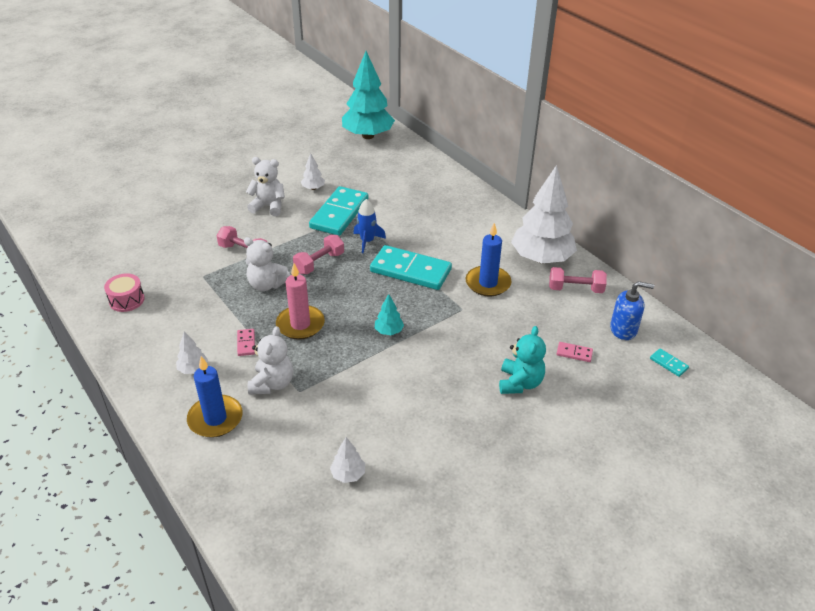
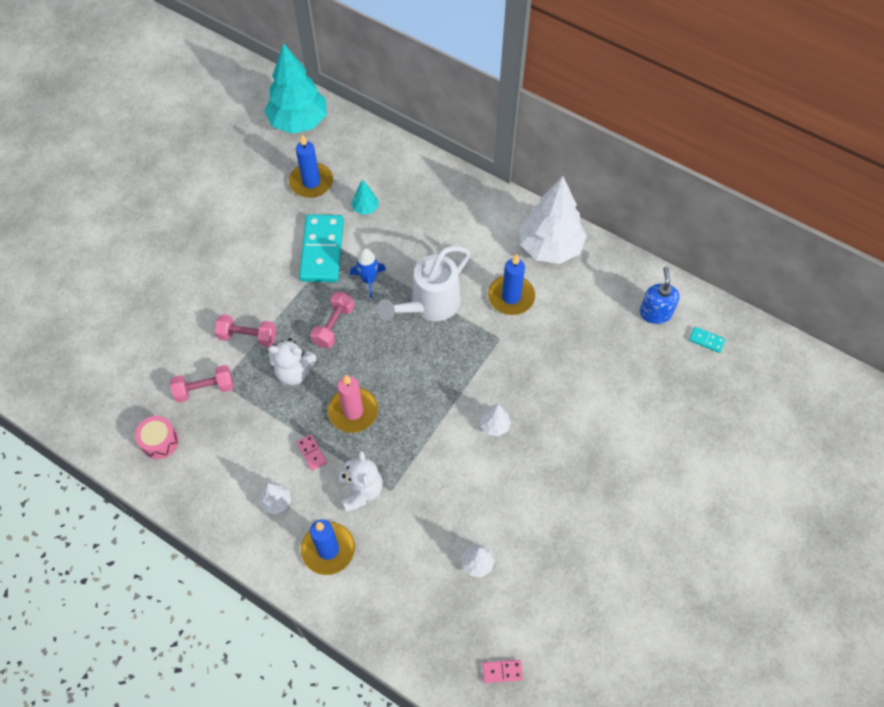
camera: 20 degrees left, 20 degrees up
white teddy bear [246,157,285,216] -> none
white tree [301,153,325,190] -> white tree moved to [481,404,511,436]
turquoise domino [370,245,452,290] -> white watering can [377,246,470,321]
turquoise tree [375,294,404,335] -> turquoise tree moved to [351,180,378,215]
turquoise teddy bear [499,326,546,394] -> none
pink dumbbell [549,267,607,293] -> pink dumbbell moved to [170,365,234,403]
pink domino [557,342,593,362] -> pink domino moved to [482,660,523,683]
blue soap dispenser [610,281,654,340] -> blue soap dispenser turned 75 degrees counterclockwise [640,267,680,324]
none -> blue candle [289,134,333,198]

